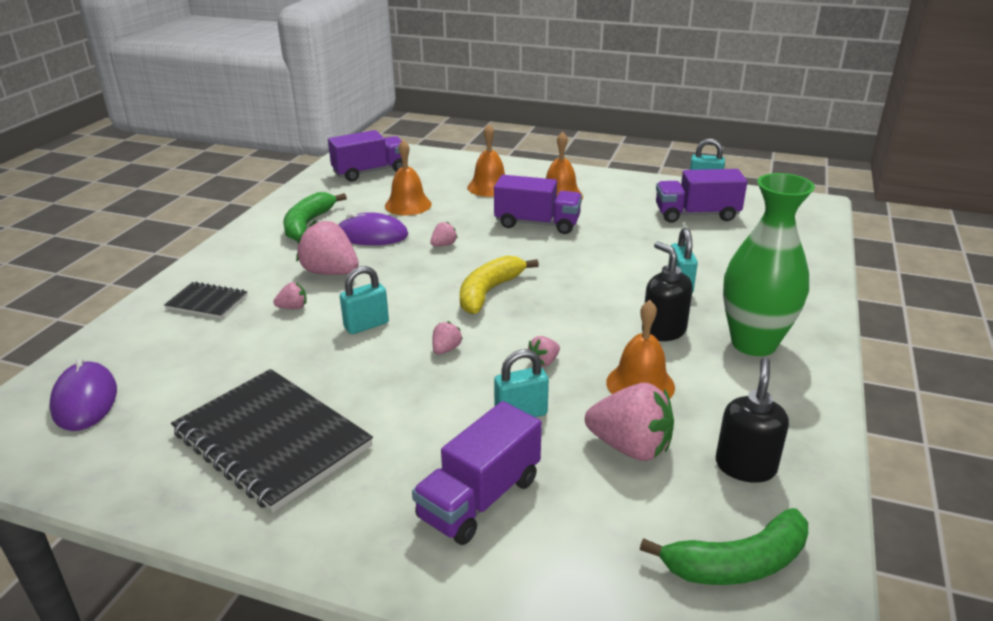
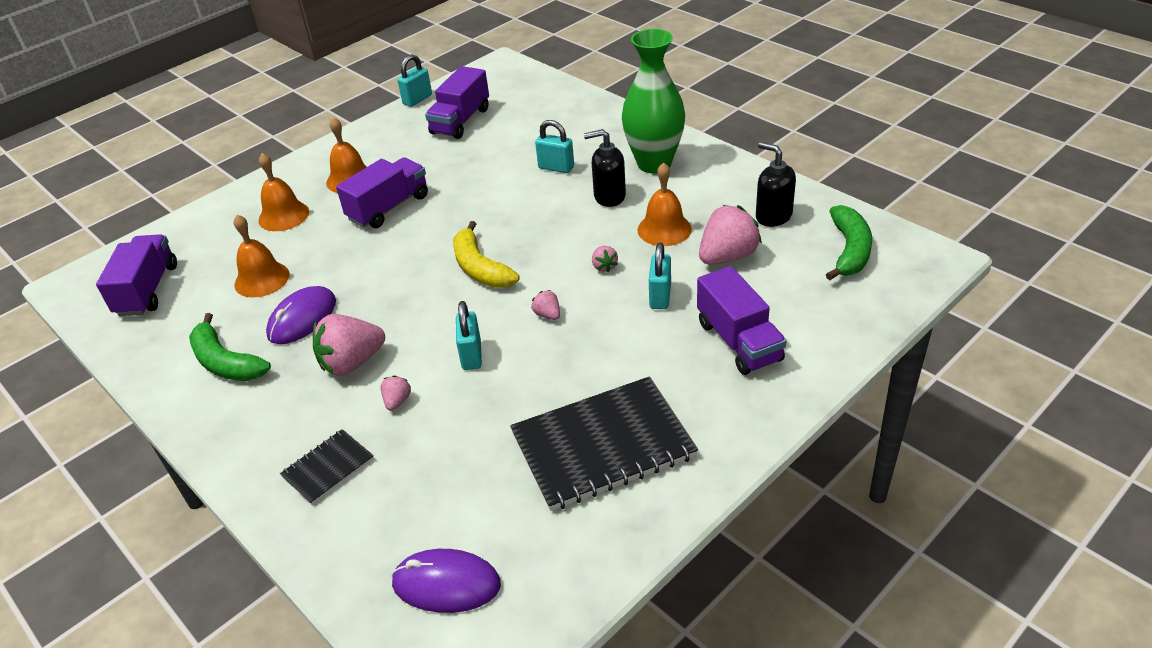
camera: 60 degrees left, 10 degrees up
pink strawberry [430,222,458,247] -> none

